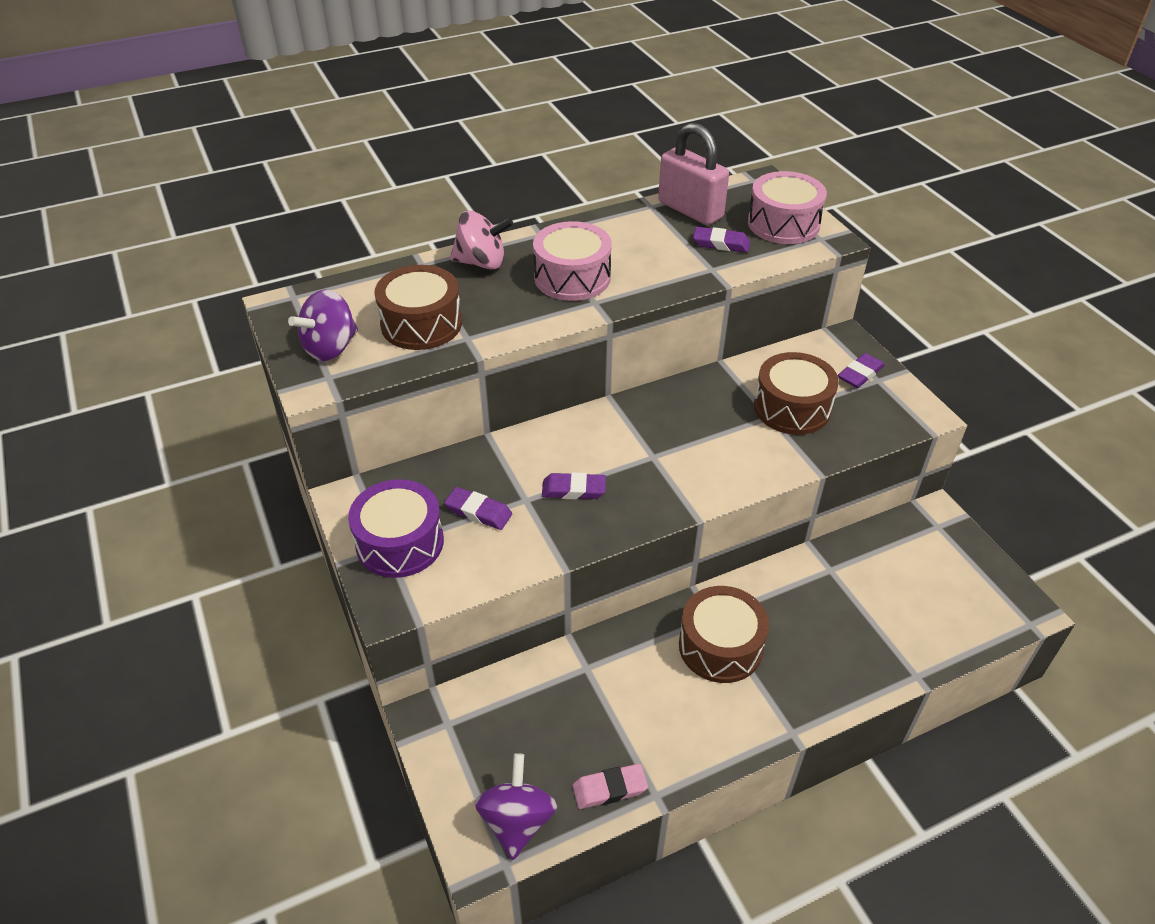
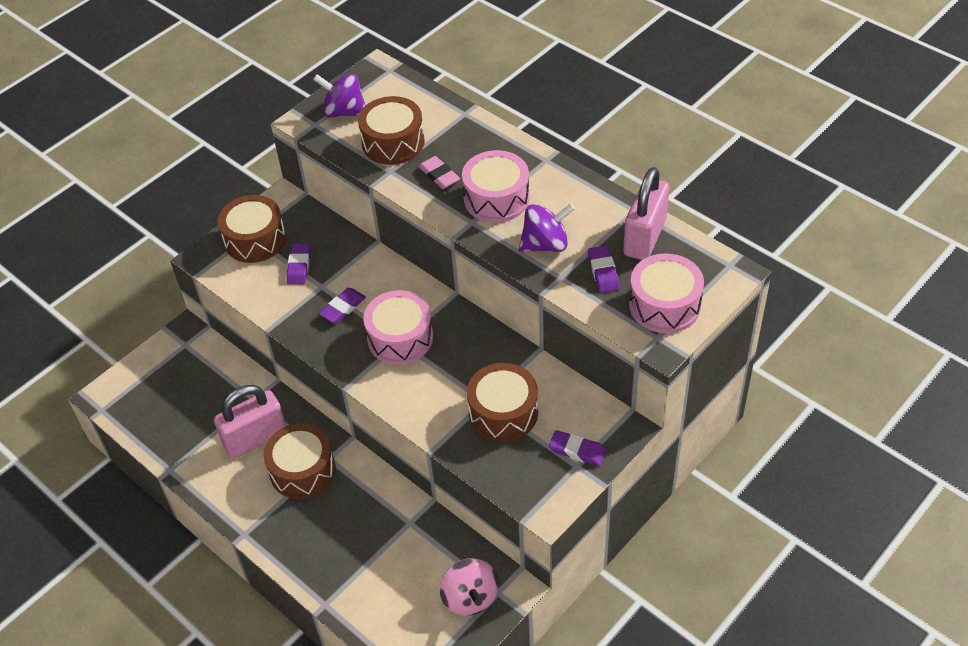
camera: 70 degrees right, 5 degrees up
purple drum [348,479,444,578] -> brown drum [218,195,286,263]
pink spinning top [450,211,513,270] -> pink spinning top moved to [440,558,499,616]
purple spinning top [475,753,557,860] -> purple spinning top moved to [519,203,575,252]
purple eraser [542,472,606,499] -> purple eraser turned 60 degrees clockwise [319,288,366,323]
pink eraser [572,764,648,809] -> pink eraser moved to [418,156,460,189]
none -> pink padlock [214,385,286,459]
none -> pink drum [363,290,433,365]

